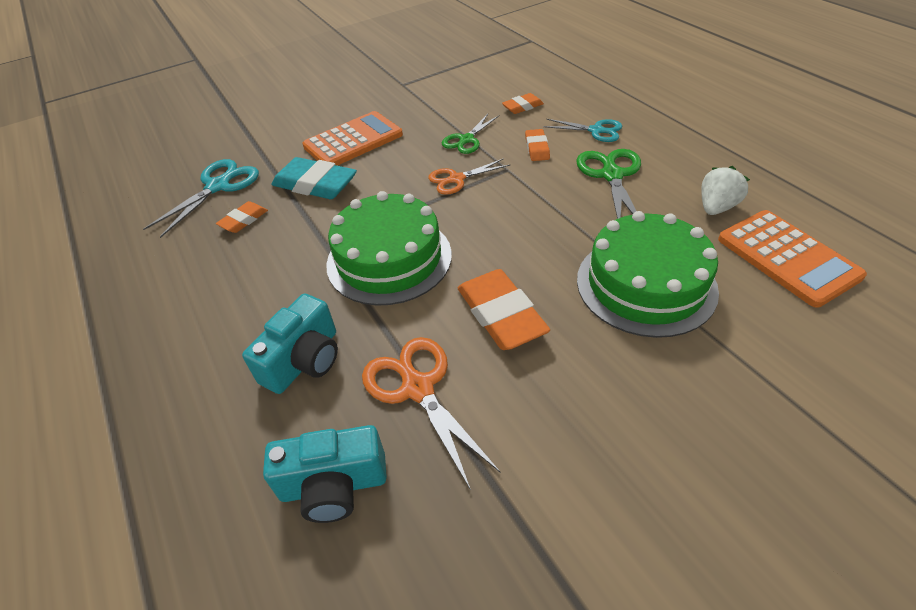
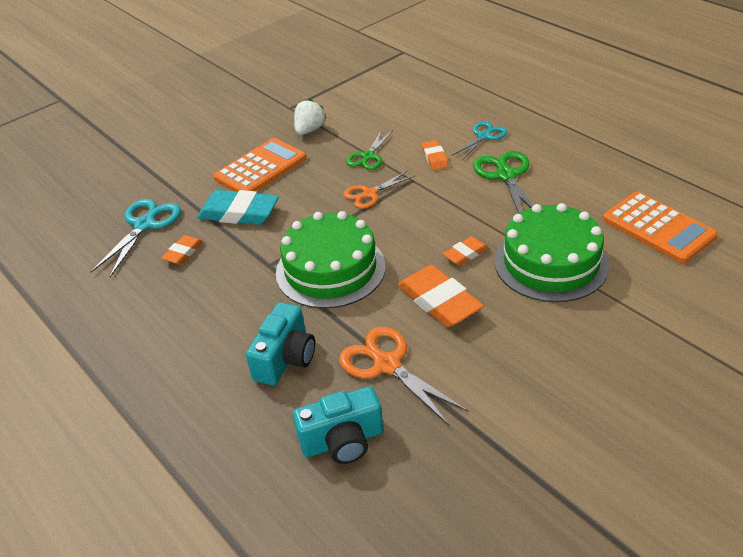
camera: 10 degrees left, 5 degrees down
orange eraser [502,93,544,114] -> orange eraser moved to [443,236,489,266]
turquoise scissors [543,119,622,142] -> turquoise scissors turned 60 degrees counterclockwise [451,121,507,160]
white strawberry [702,166,750,215] -> white strawberry moved to [294,99,326,135]

